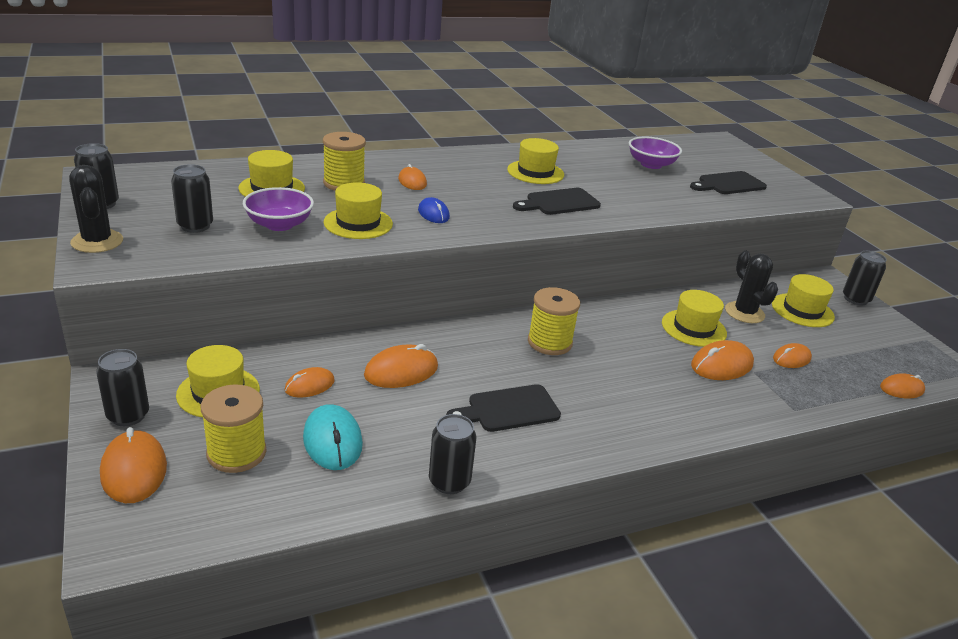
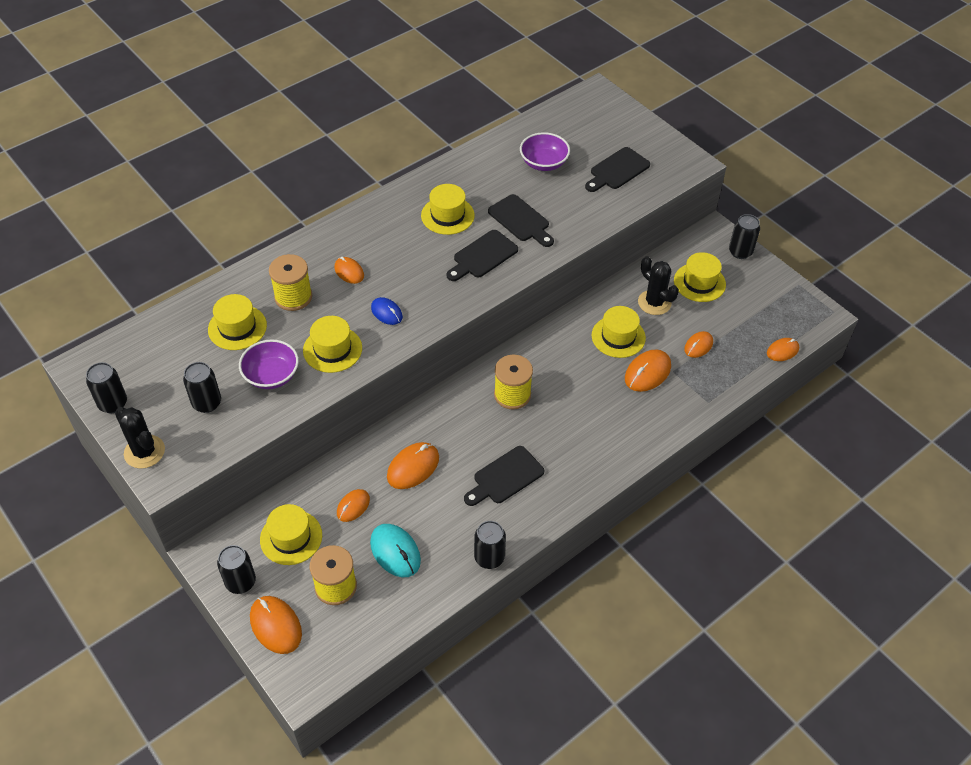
camera: 15 degrees left, 20 degrees up
none -> black cutting board [488,194,554,247]

